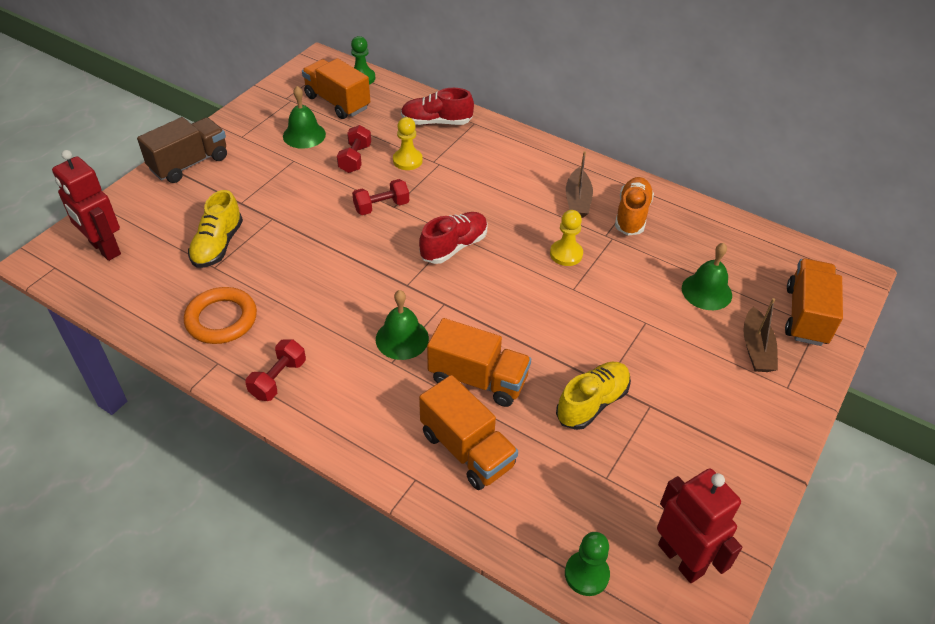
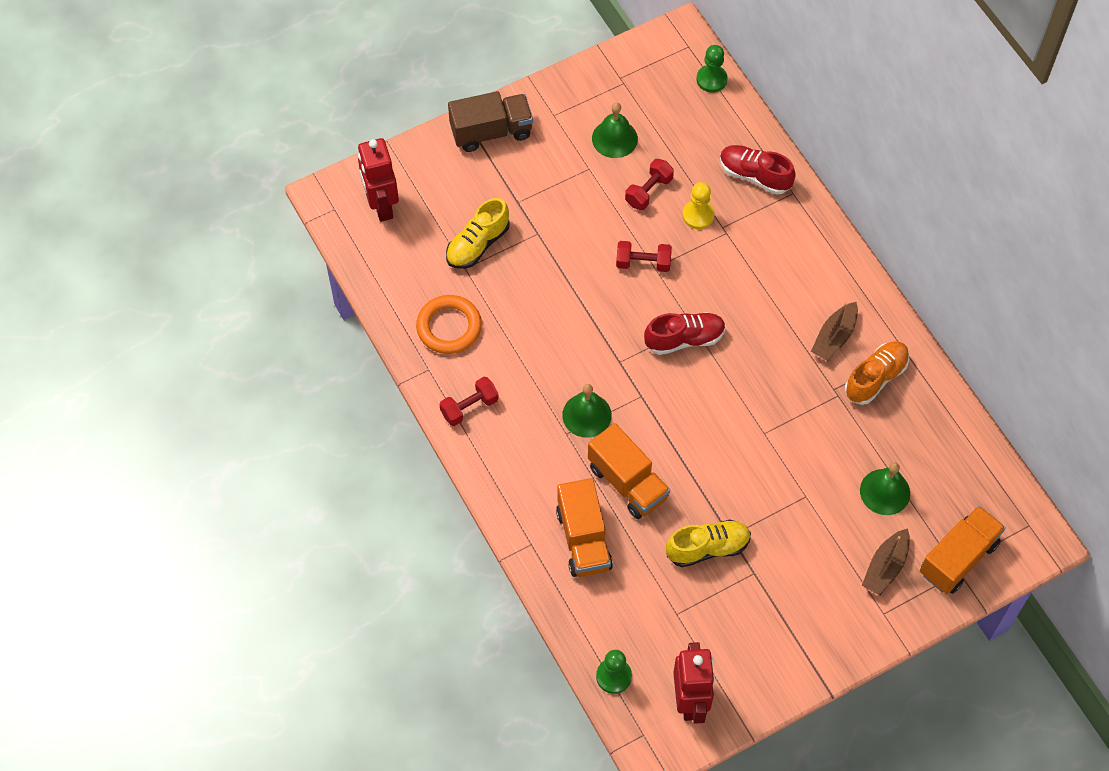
camera: 30 degrees right, 15 degrees up
orange truck [302,58,370,119] -> none
yellow pawn [550,210,583,266] -> none

